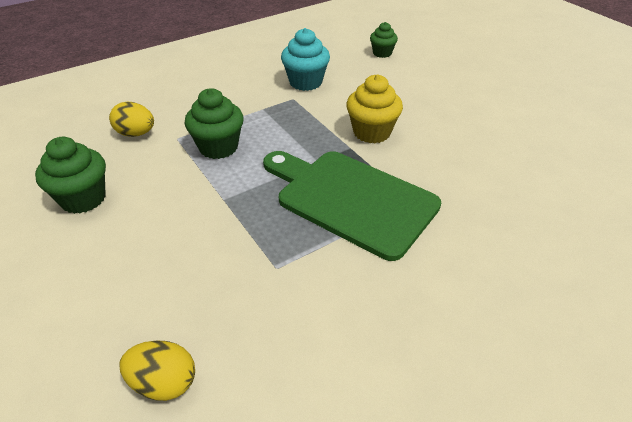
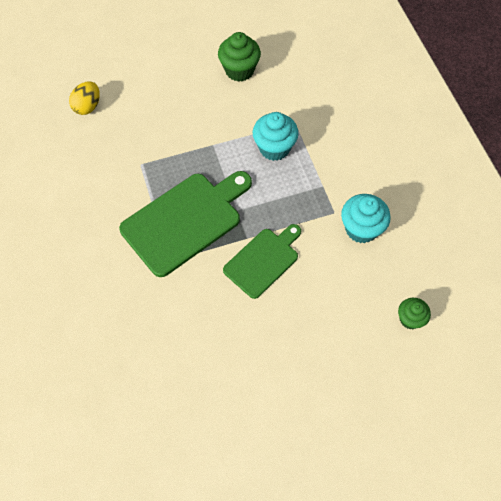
camera: 105 degrees right, 20 degrees up
yellow egg [109,102,154,137] -> none
green cupcake [184,88,244,159] -> turquoise cupcake [253,112,299,161]
yellow cupcake [346,74,403,143] -> green cutting board [223,224,301,299]

